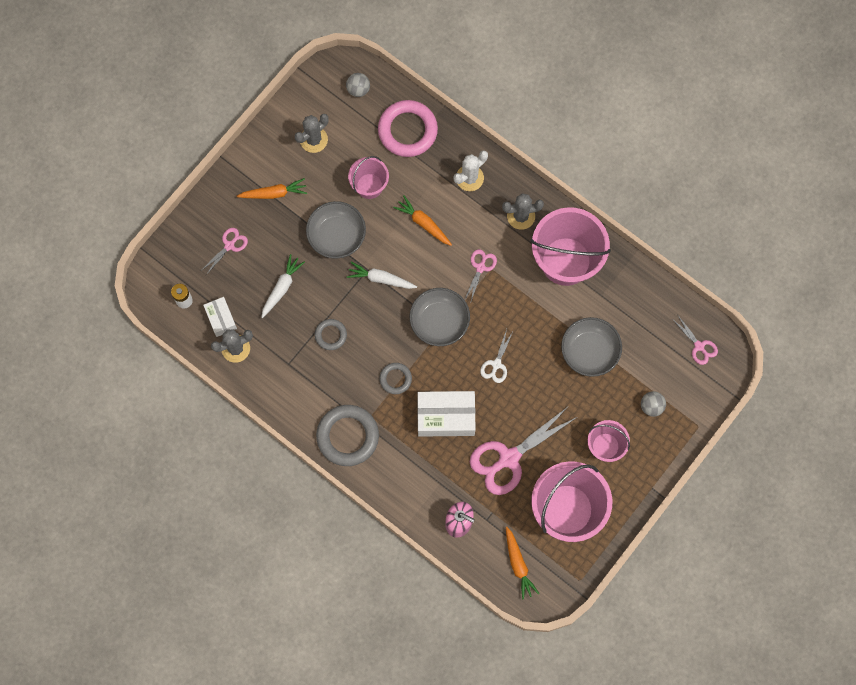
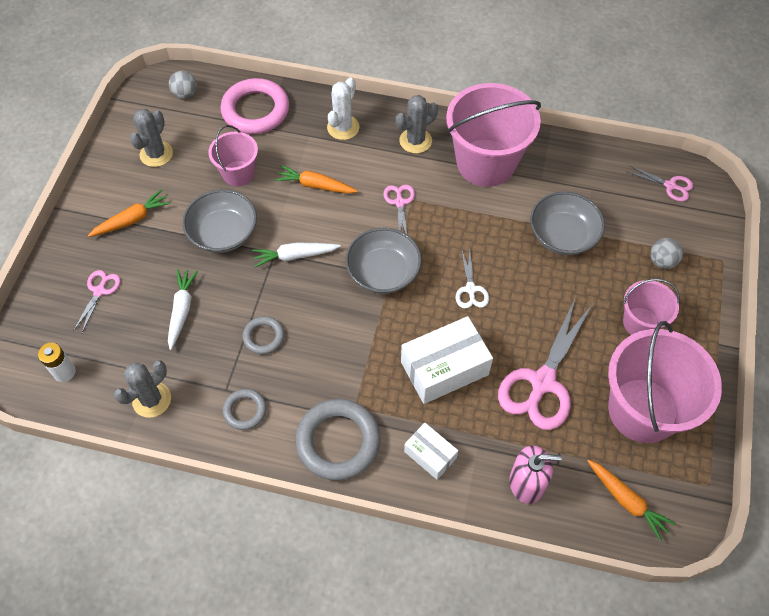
camera: 25 degrees left, 15 degrees down
white box [203,297,237,337] -> white box moved to [404,423,458,480]
grey ring [379,363,412,394] -> grey ring moved to [223,389,267,430]

